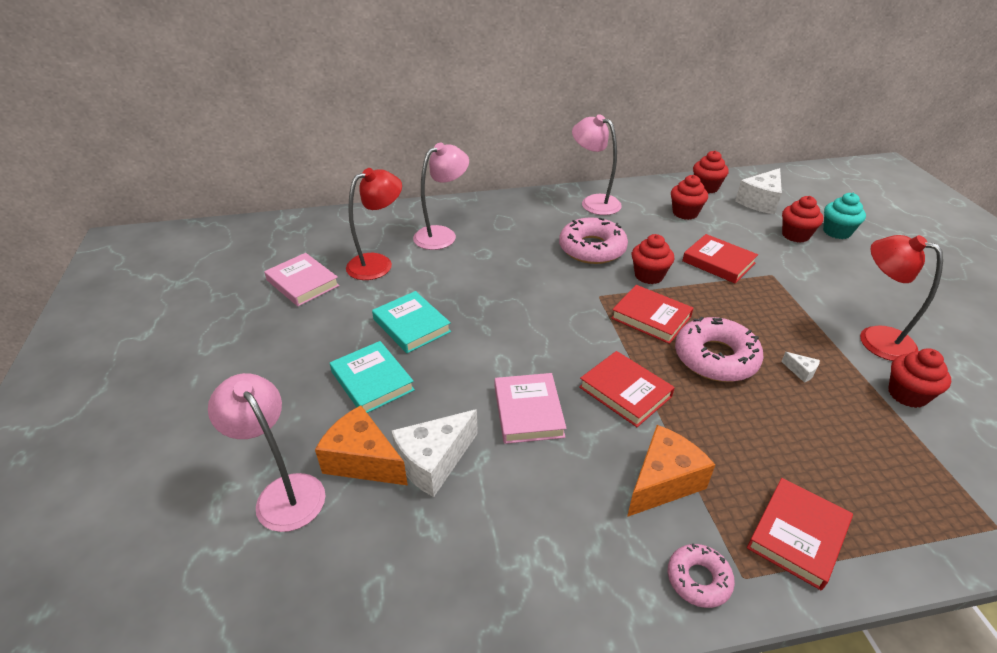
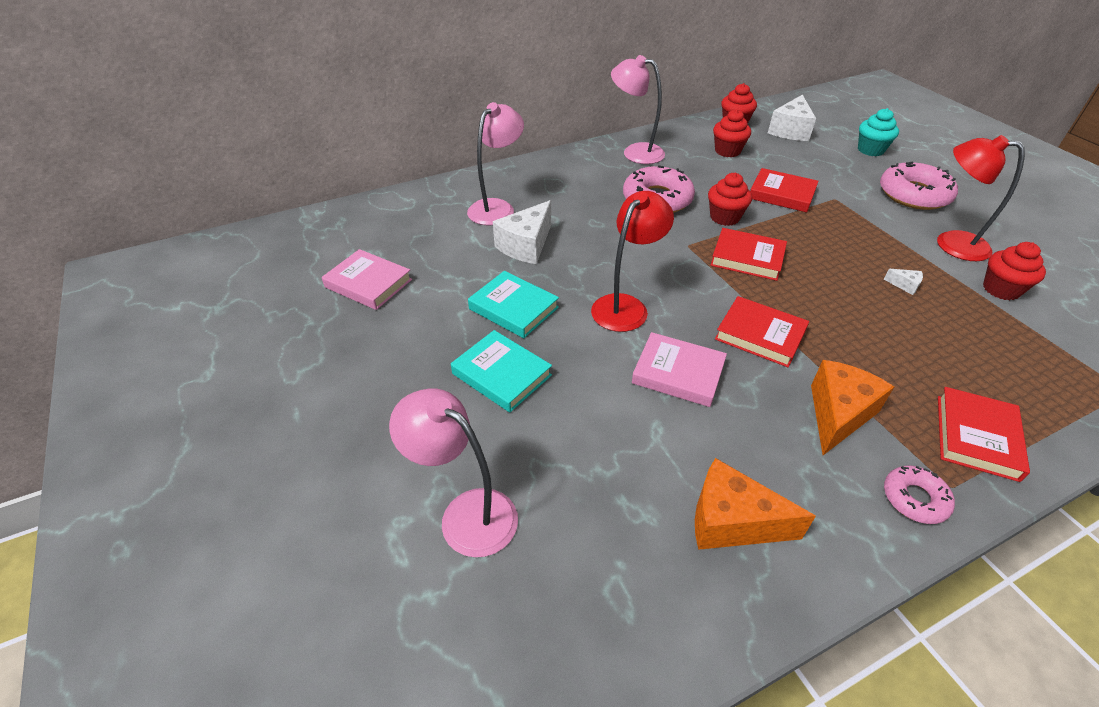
camera: 15 degrees left, 5 degrees up
orange cheese [315,405,408,486] -> orange cheese moved to [695,458,816,550]
red lamp [346,168,402,280] -> red lamp moved to [591,191,674,332]
white cheese [391,409,478,497] -> white cheese moved to [493,200,551,264]
pink book [495,373,567,444] -> pink book turned 45 degrees counterclockwise [632,332,727,407]
pink donut [675,317,764,382] -> pink donut moved to [880,162,958,210]
red cupcake [782,196,824,243] -> none

